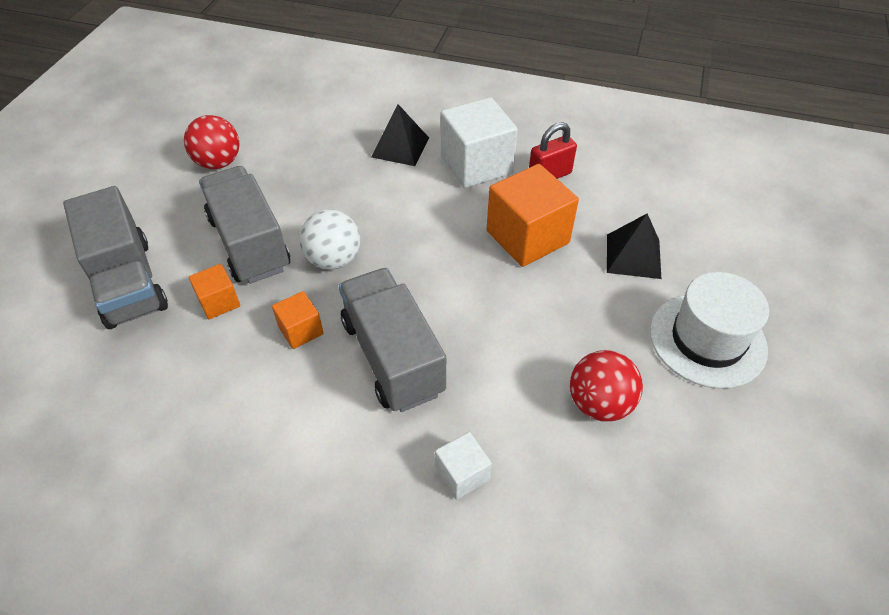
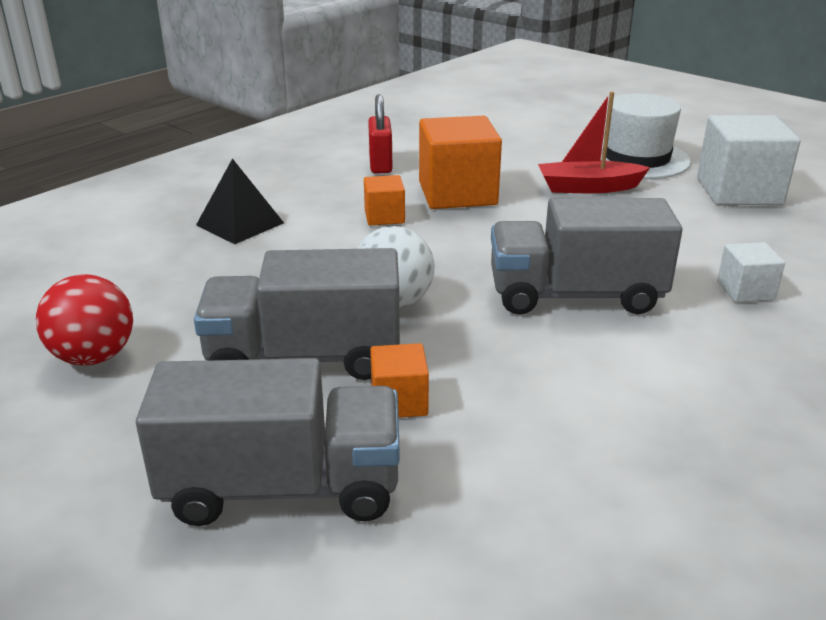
camera: 65 degrees left, 20 degrees down
orange cube [272,291,324,349] -> orange cube moved to [364,175,405,226]
white cube [441,97,518,188] -> white cube moved to [697,115,800,205]
red ball [570,350,643,422] -> none
black pyramid [607,213,661,279] -> none
none -> red boat [538,92,651,193]

